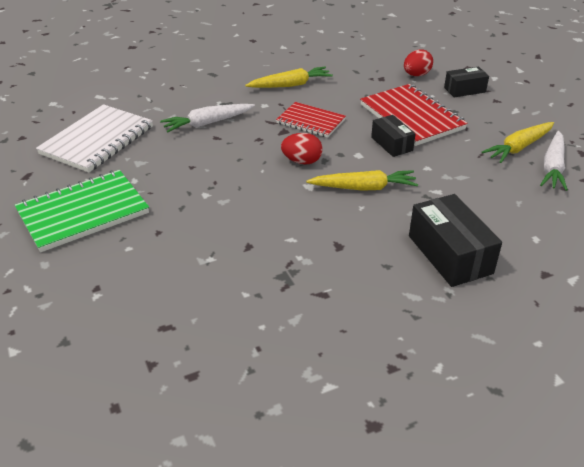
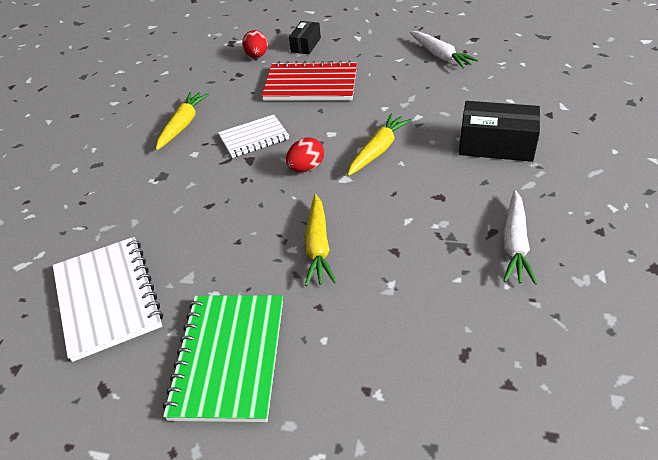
camera: 50 degrees left, 5 degrees up
white carrot [160,104,255,133] -> white carrot moved to [503,190,537,285]
red notebook [276,102,346,138] -> white notebook [218,115,289,158]
black box [371,115,416,157] -> none
yellow carrot [482,122,554,163] -> yellow carrot moved to [305,194,336,286]

